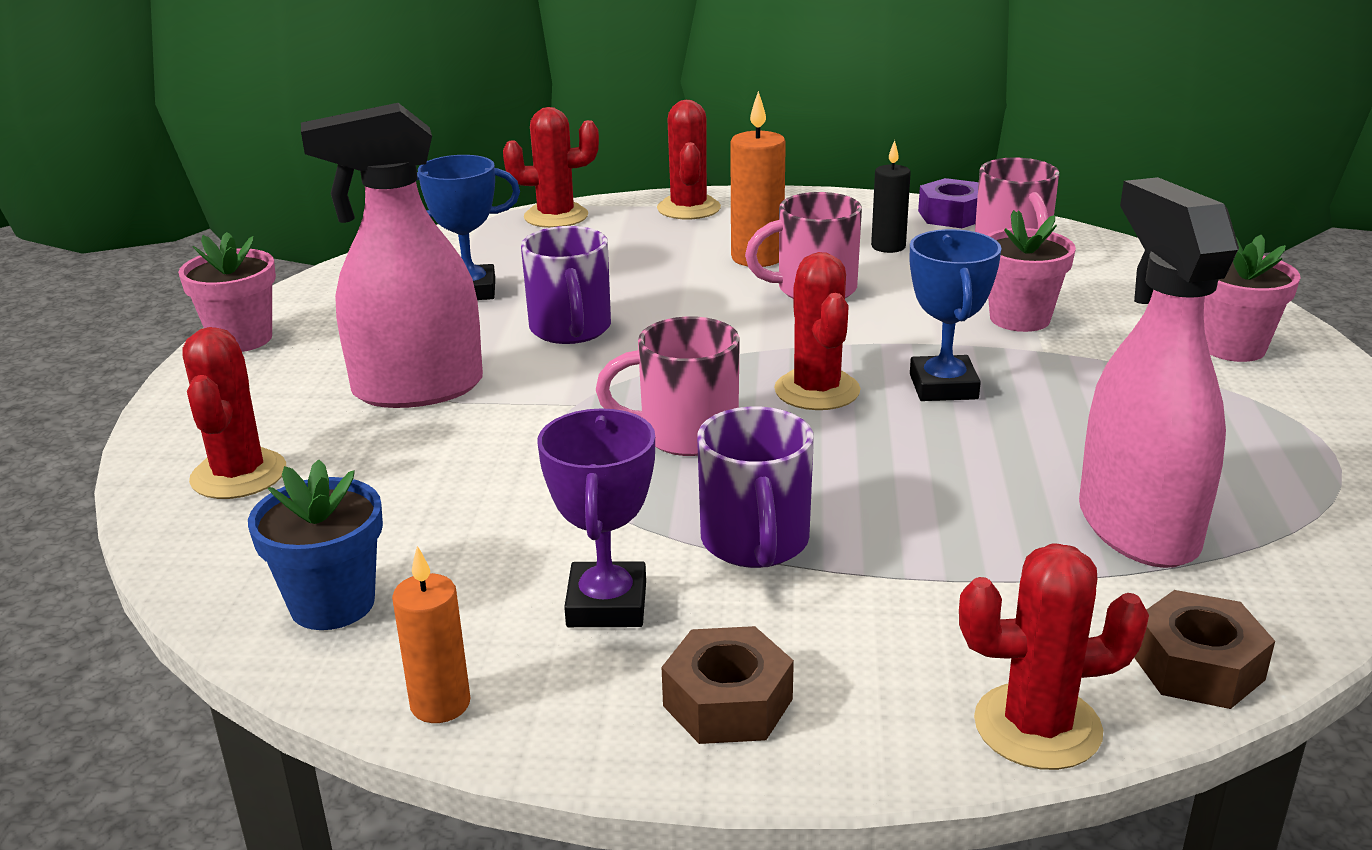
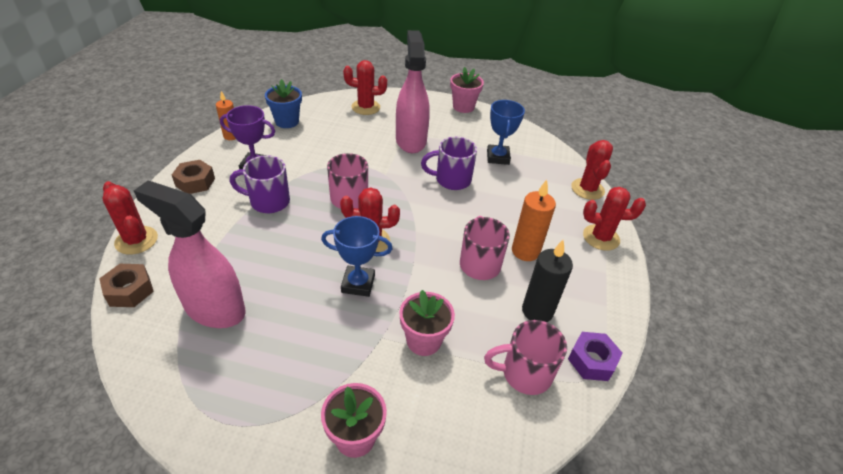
camera: 95 degrees right, 15 degrees up
black candle [871,140,911,253] -> black candle [522,240,573,322], size x1.51
red cactus [959,543,1149,770] -> red cactus turned 45 degrees counterclockwise [103,181,158,255]
pink spray bottle [1079,177,1239,568] -> pink spray bottle turned 150 degrees counterclockwise [133,181,246,328]

